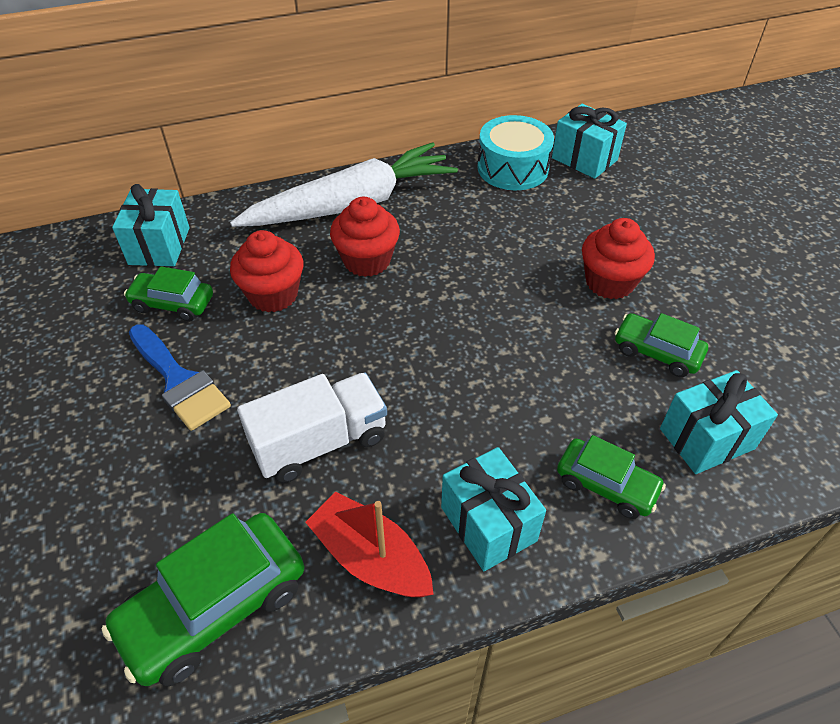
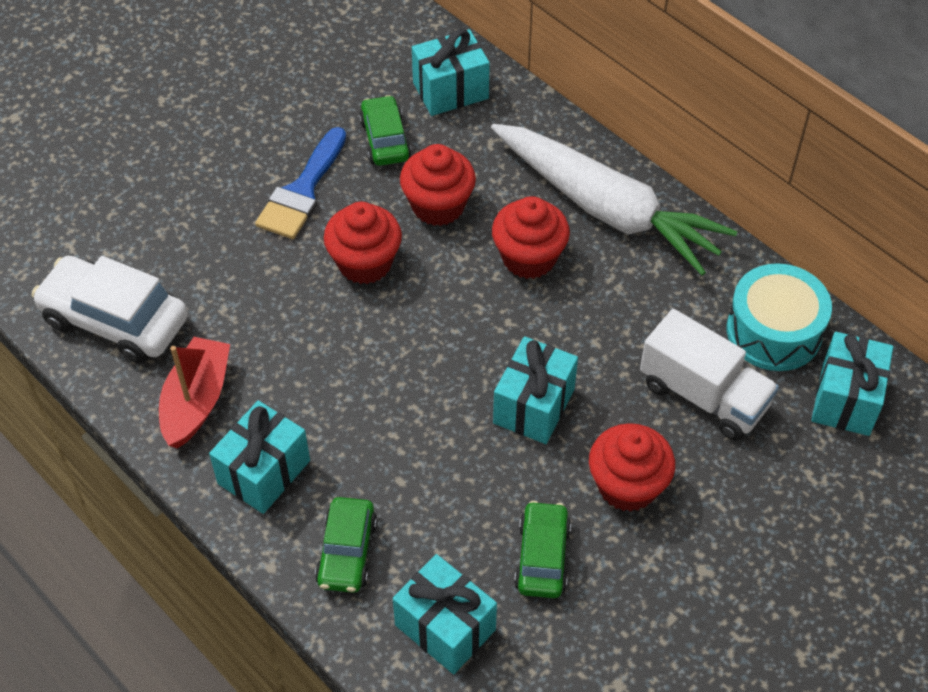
camera: 65 degrees right, 5 degrees up
green car [102,513,304,687] -> white car [32,256,188,364]
white truck [237,373,387,483] -> white truck moved to [640,309,779,441]
none -> red cupcake [324,202,402,284]
none -> turquoise gift [493,336,578,444]

